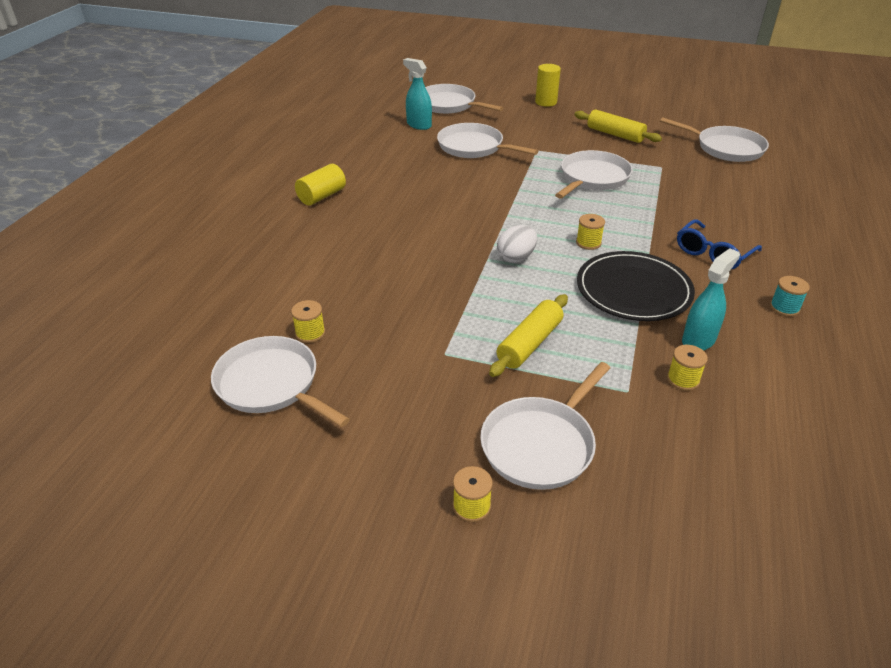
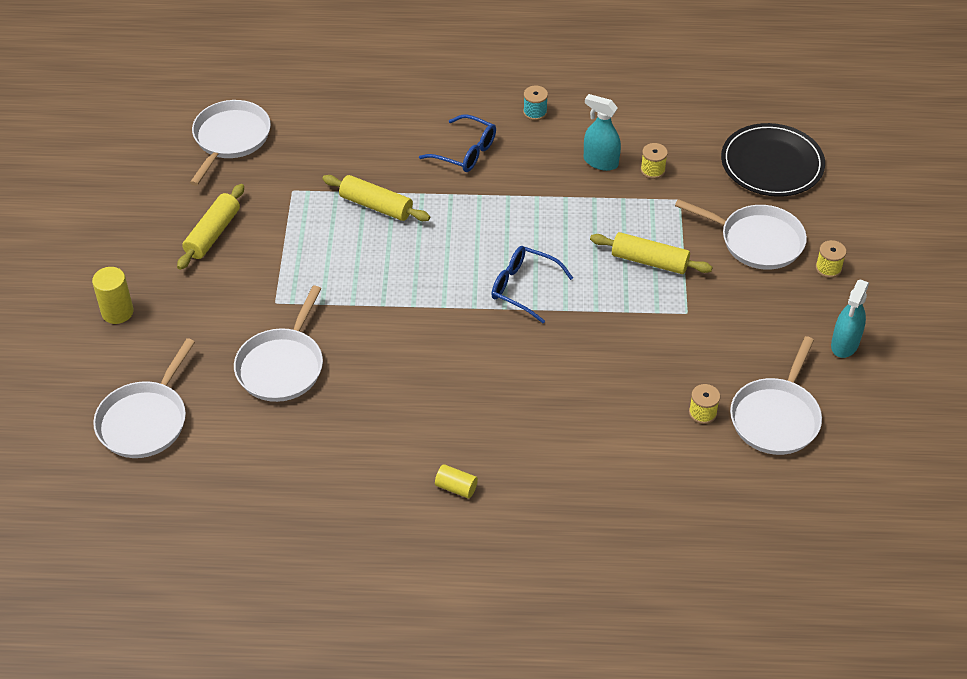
camera: 105 degrees left, 10 degrees up
yellow cylinder [295,164,346,206] -> yellow cylinder [435,464,478,498], size x0.66
turquoise spray bottle [403,58,432,130] -> turquoise spray bottle moved to [831,279,869,358]
white egg [497,225,537,263] -> blue glasses [491,246,573,323]
white pan [555,150,633,199] -> none
yellow spool [576,214,605,250] -> none
black plate [577,251,695,321] -> black plate moved to [721,123,825,197]
none -> yellow rolling pin [322,175,430,221]

